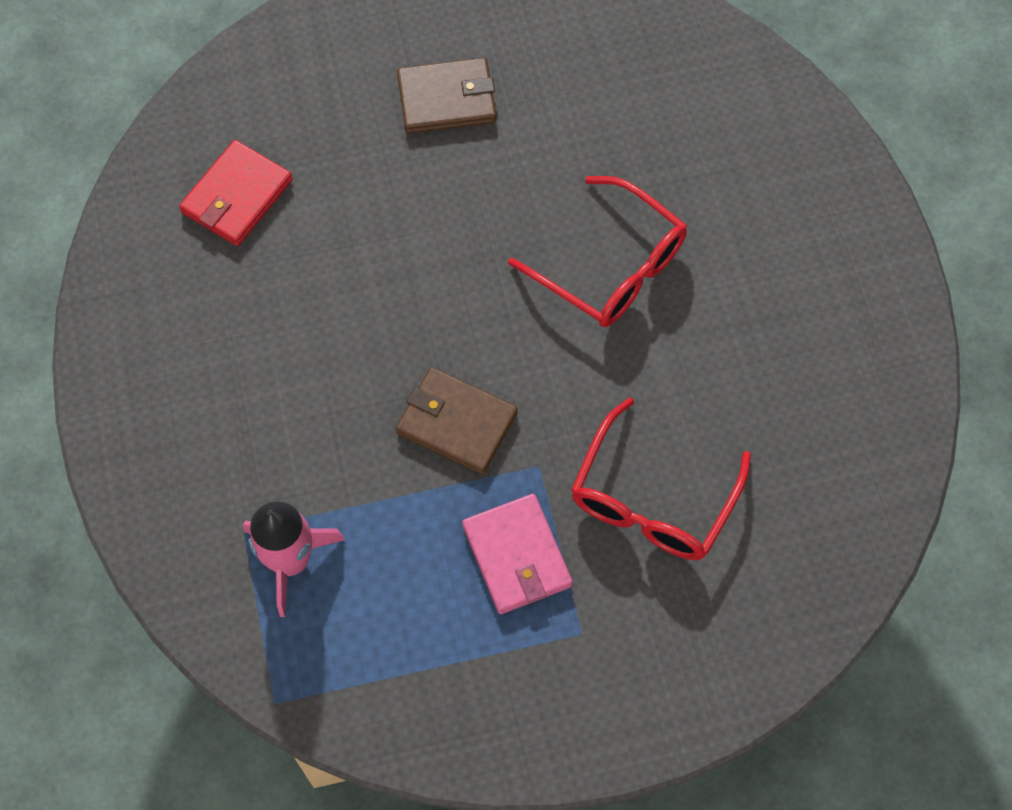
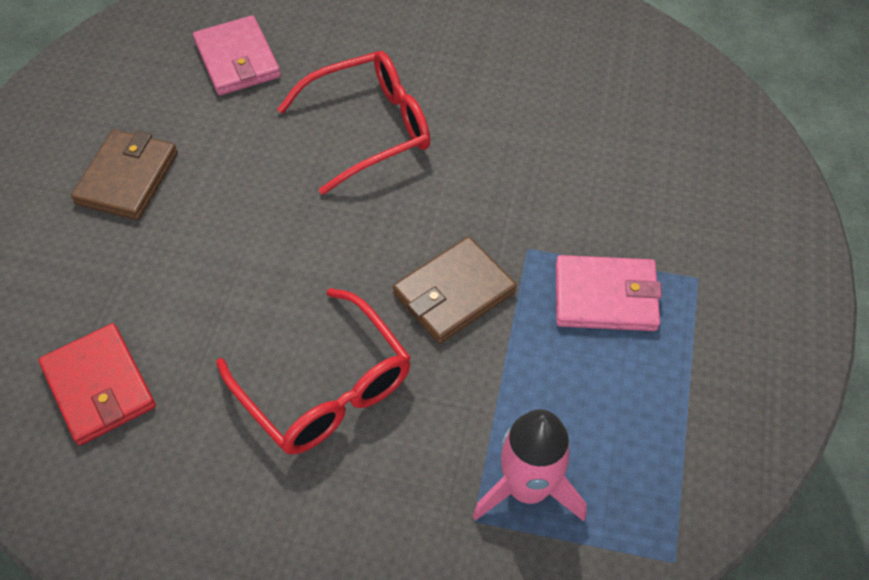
camera: 65 degrees left, 10 degrees down
red glasses [571,398,751,560] -> red glasses moved to [216,288,411,454]
none -> pink wallet [193,15,281,96]

